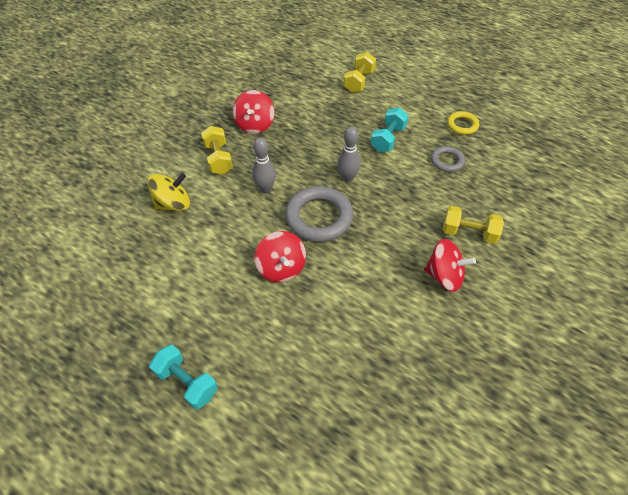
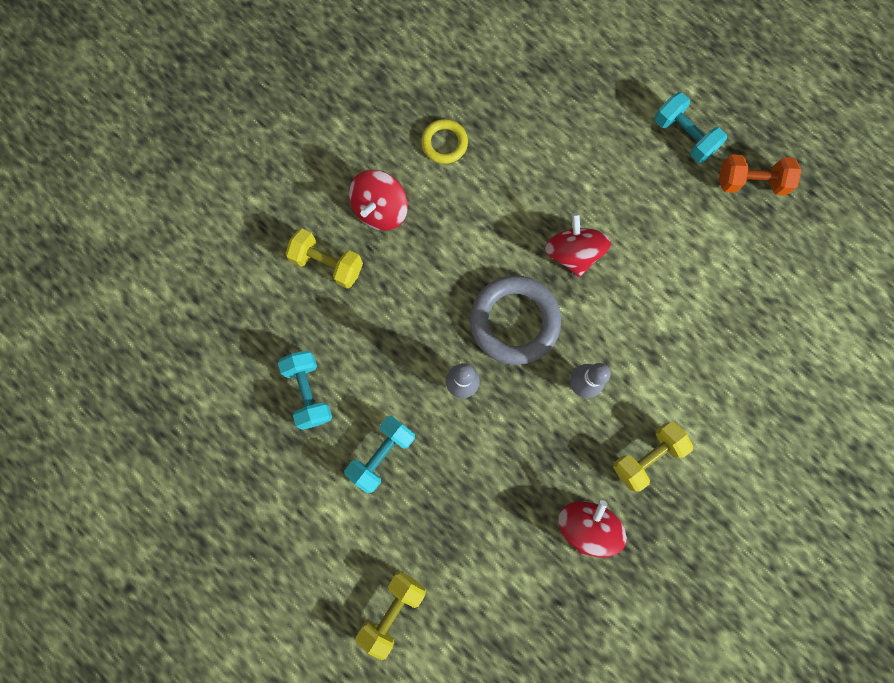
camera: 170 degrees left, 25 degrees up
yellow spinning top [148,173,190,211] -> none
yellow dumbbell [201,126,233,175] -> yellow dumbbell turned 60 degrees clockwise [613,422,693,491]
red spinning top [424,239,476,292] -> red spinning top turned 90 degrees counterclockwise [349,170,408,231]
grey ring [431,146,465,172] -> turquoise dumbbell [278,351,332,430]
yellow ring [447,111,479,135] -> yellow ring moved to [421,119,468,164]
none -> orange dumbbell [719,154,802,195]

